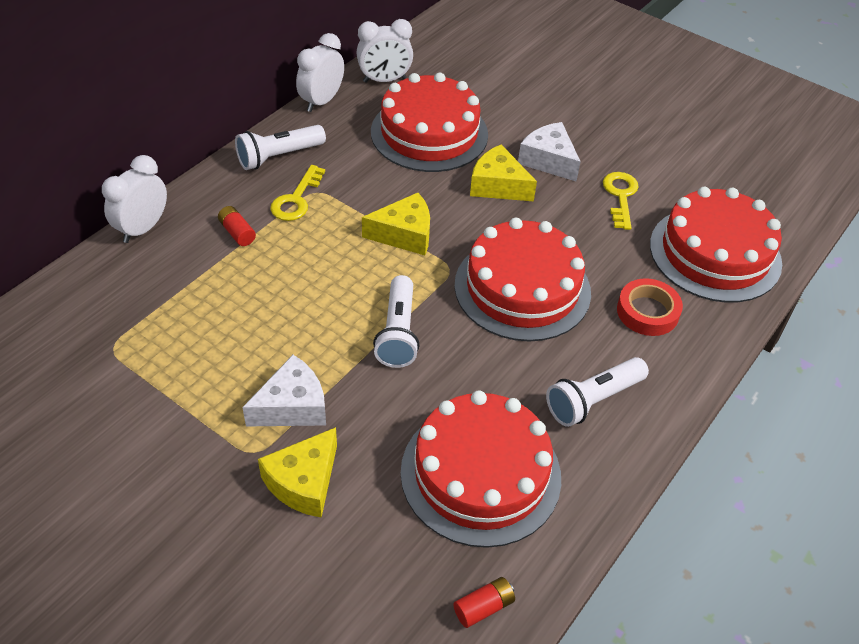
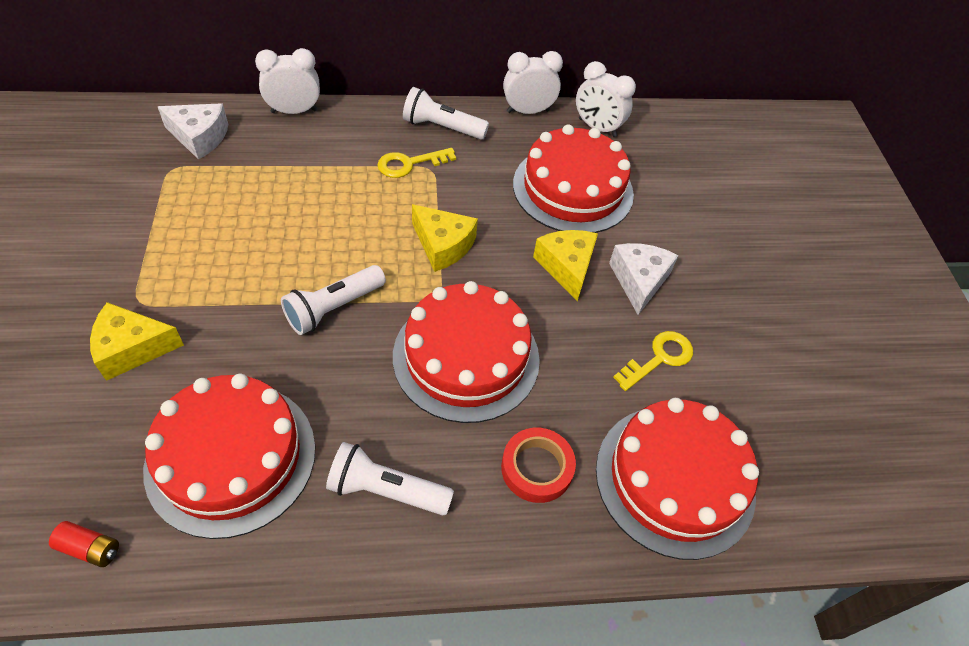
camera: 45 degrees right, 5 degrees up
red battery [218,206,256,246] -> none
white cheese [242,355,326,427] -> white cheese moved to [158,103,228,160]

